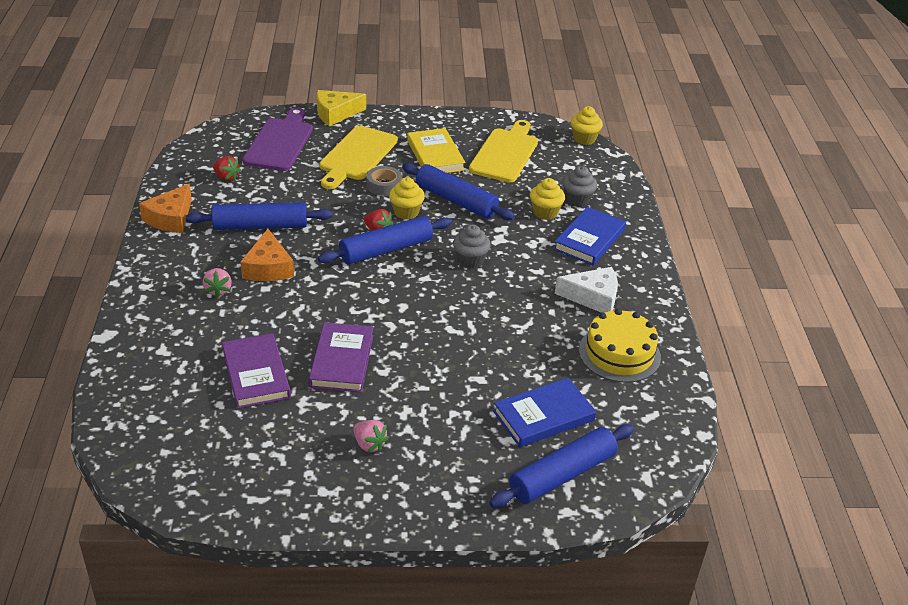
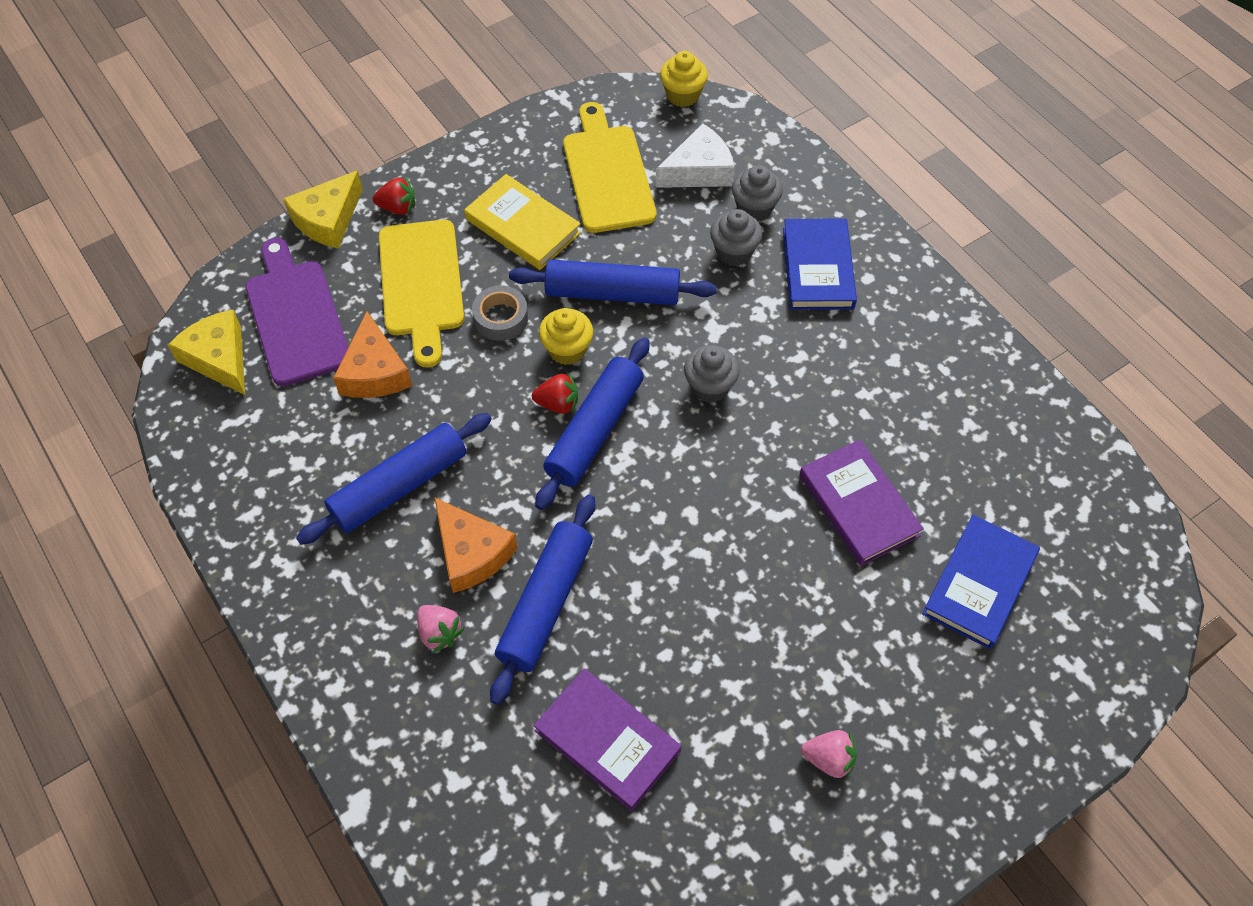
camera: 30 degrees left, 20 degrees up
orange cheese [139,184,192,233] -> orange cheese moved to [333,311,412,398]
red strawberry [213,156,241,181] -> red strawberry moved to [373,177,415,215]
purple book [309,322,374,392] -> purple book moved to [799,440,924,566]
blue rolling pin [489,424,634,508] -> blue rolling pin moved to [490,494,595,705]
yellow cupcake [530,178,565,220] -> grey cupcake [710,209,762,266]
white cheese [555,267,618,313] -> white cheese moved to [655,124,735,188]
yellow cake [579,309,661,383] -> none
none -> yellow cheese [168,310,245,395]

